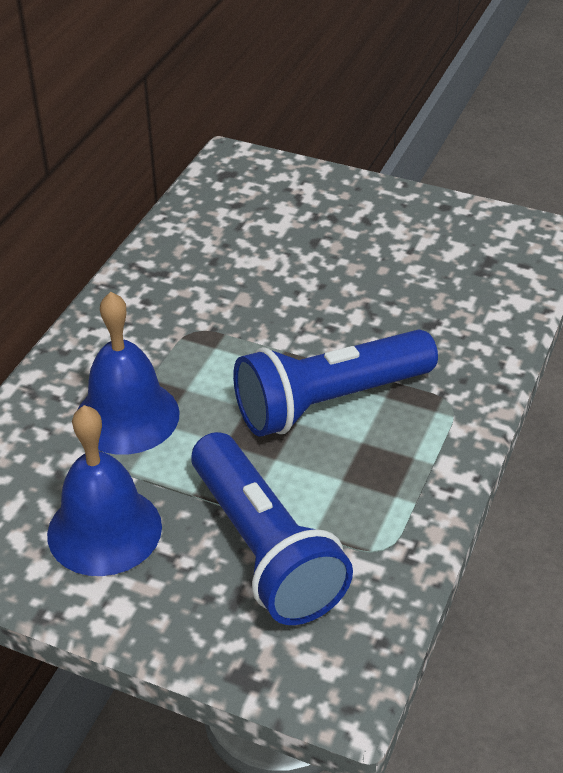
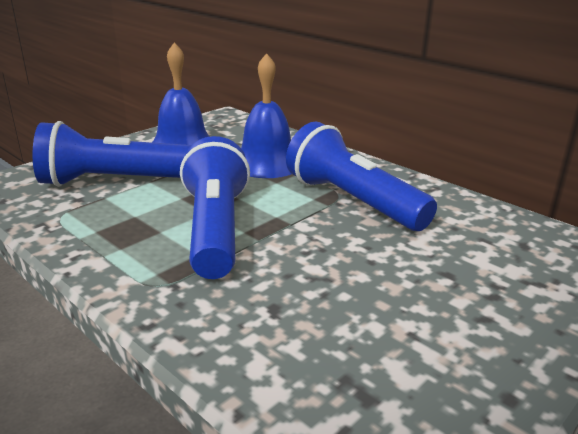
camera: 110 degrees right, 15 degrees down
none -> blue flashlight [286,121,437,231]

